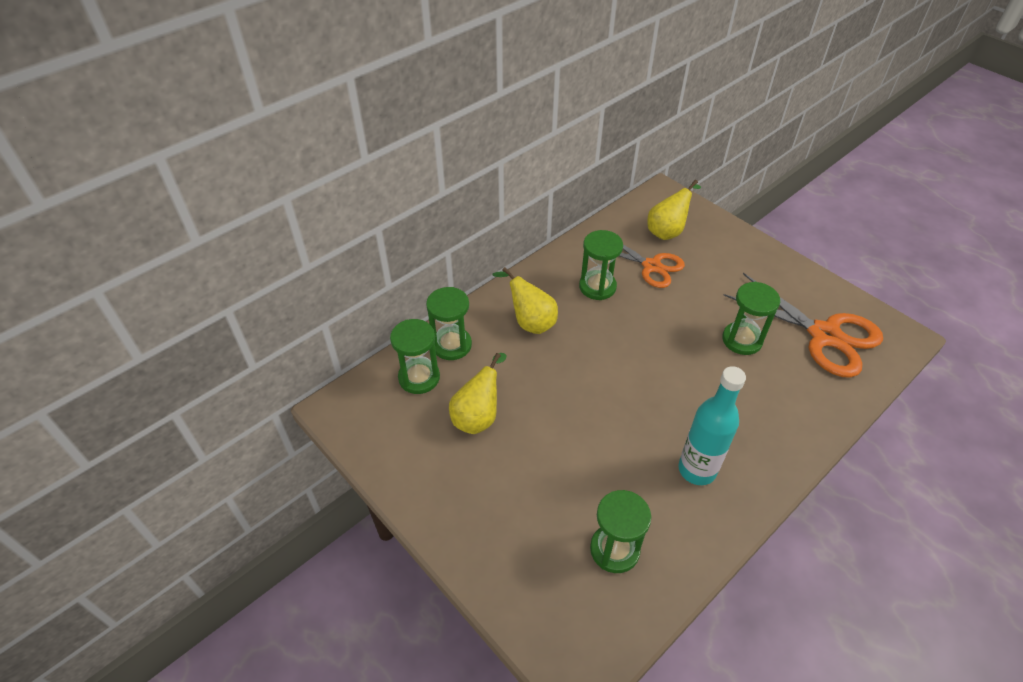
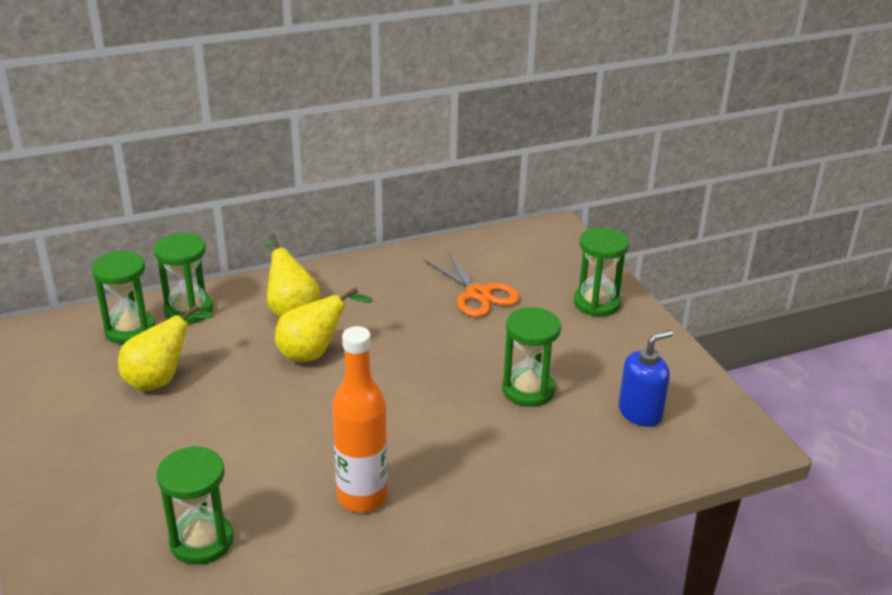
camera: 20 degrees right, 15 degrees down
green hourglass [579,230,623,300] -> green hourglass moved to [573,227,629,316]
yellow pear [647,180,701,240] -> yellow pear moved to [275,287,373,362]
turquoise bottle [678,366,746,485] -> orange bottle [332,326,388,512]
orange scissors [724,273,883,378] -> blue soap dispenser [618,330,673,427]

